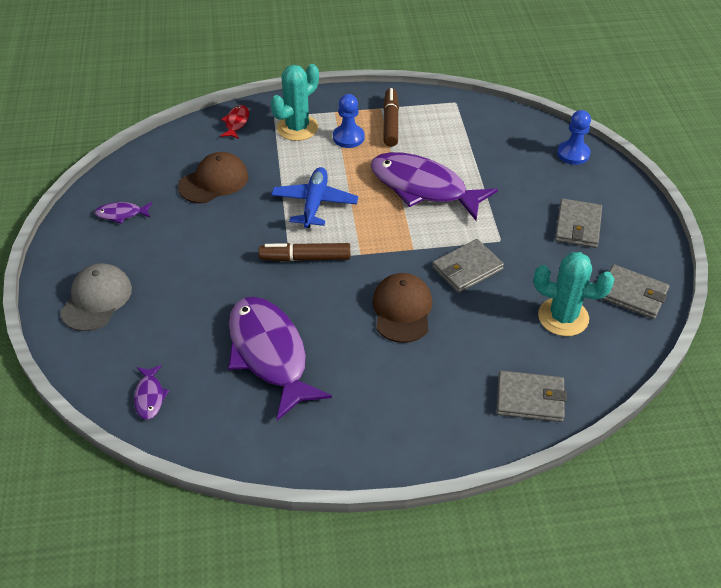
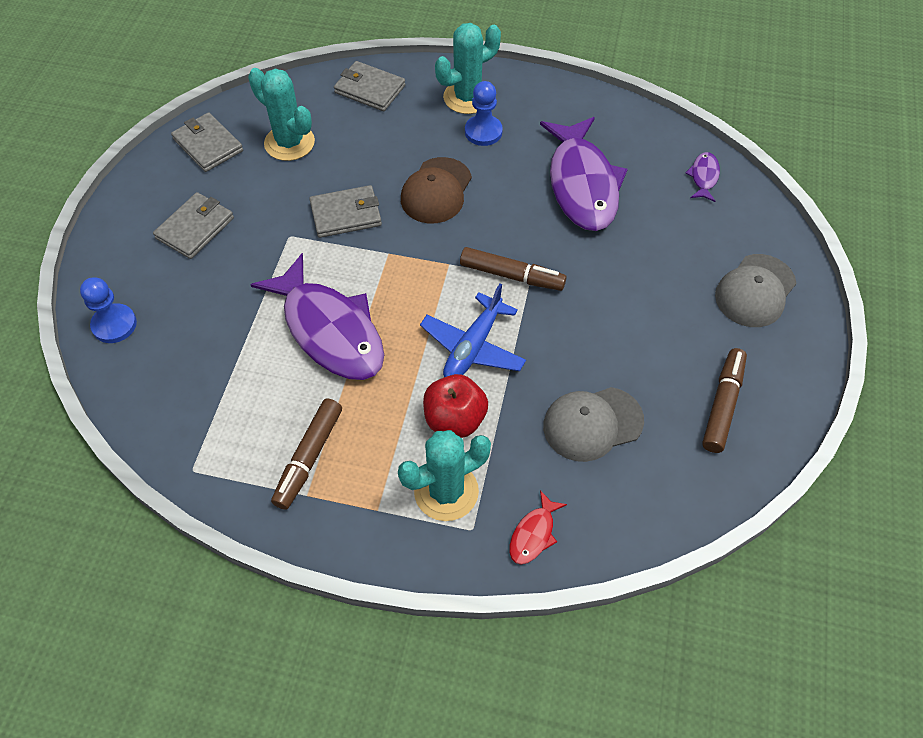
camera: 160 degrees left, 10 degrees up
purple fish [95,202,152,224] -> brown marker [702,348,747,453]
brown cap [178,152,248,203] -> grey cap [543,387,644,462]
blue pawn [333,94,365,148] -> blue pawn moved to [465,81,503,146]
none -> red apple [423,374,488,438]
none -> turquoise cactus [435,23,501,114]

